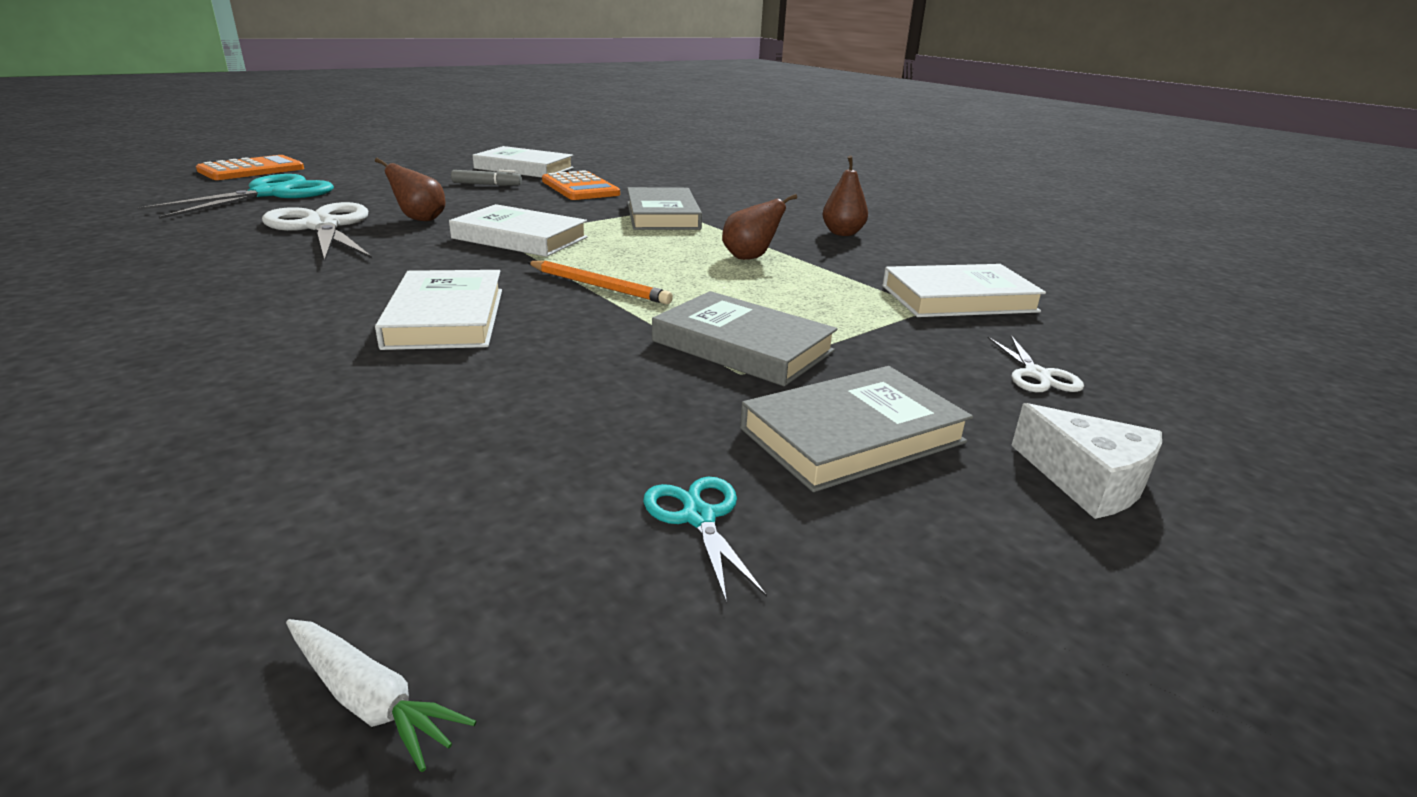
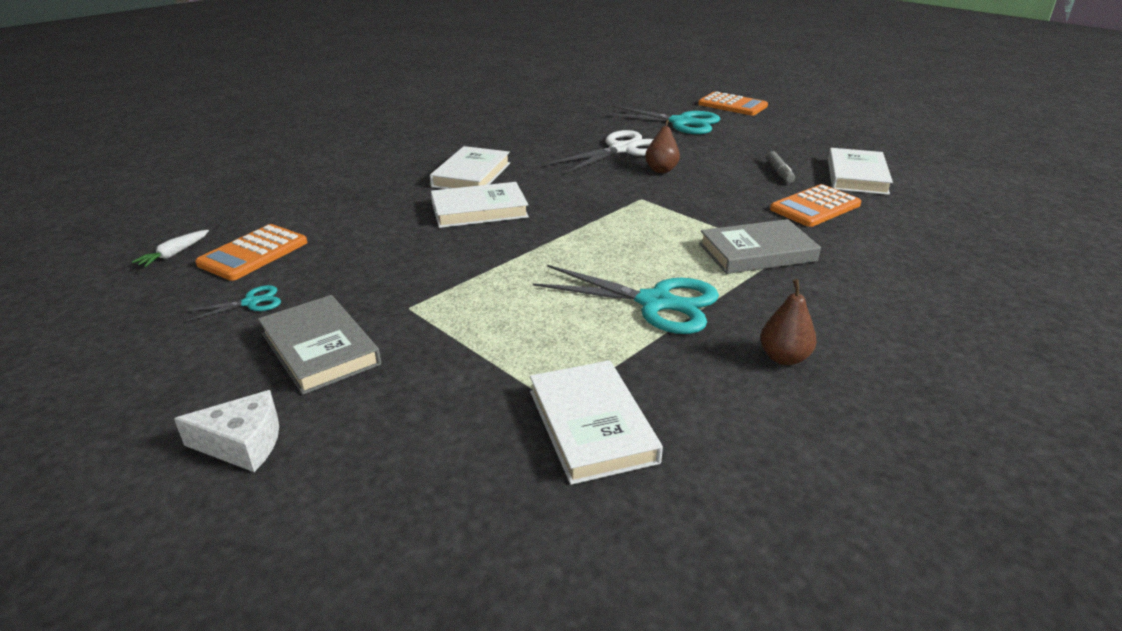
camera: 85 degrees right, 5 degrees up
white book [449,204,588,257] -> white book moved to [430,146,510,189]
orange pencil [527,261,673,304] -> none
grey book [652,291,838,386] -> none
brown pear [722,194,797,260] -> turquoise scissors [533,265,719,334]
white scissors [988,335,1084,392] -> none
white cheese [1011,403,1162,519] -> white cheese turned 135 degrees counterclockwise [174,390,279,472]
none -> orange calculator [195,224,307,281]

